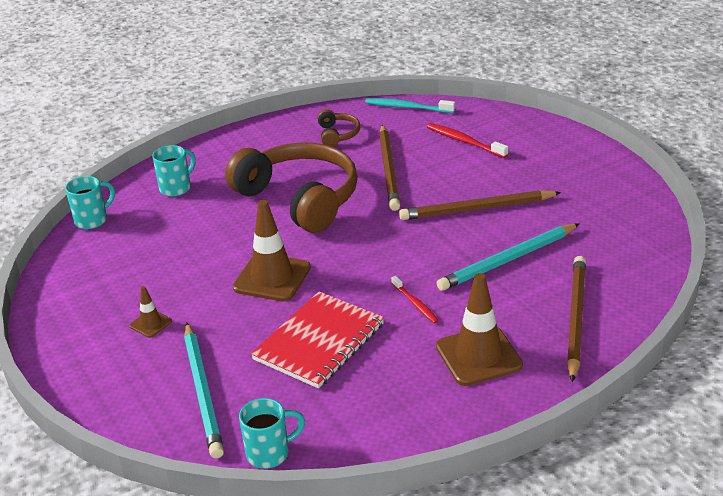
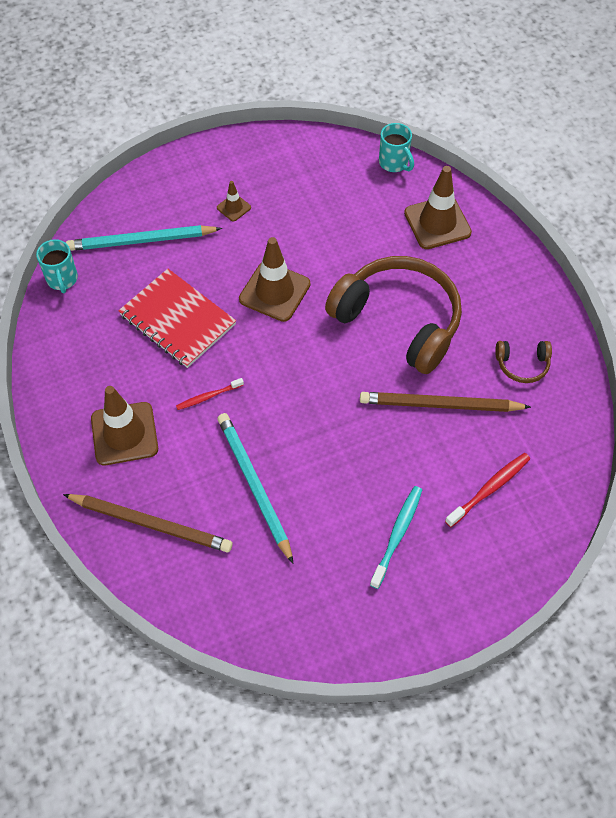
camera: 95 degrees right, 25 degrees up
turquoise mug [152,145,196,197] -> brown traffic cone [404,166,472,249]
brown headphones [225,142,358,233] -> brown headphones turned 105 degrees counterclockwise [325,256,462,374]
turquoise toothbrush [365,98,455,113] -> turquoise toothbrush moved to [370,486,422,589]
brown pencil [399,190,561,220] -> none

